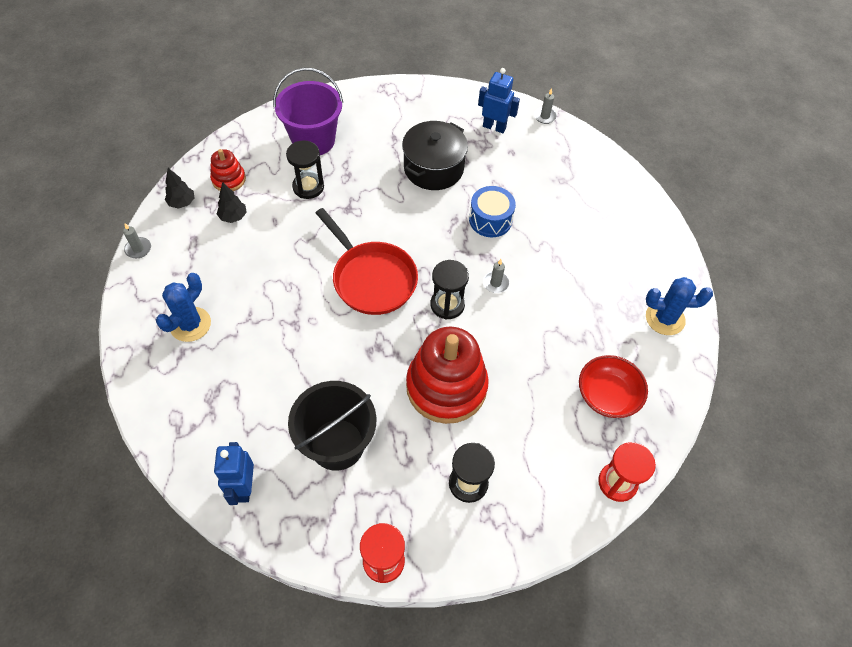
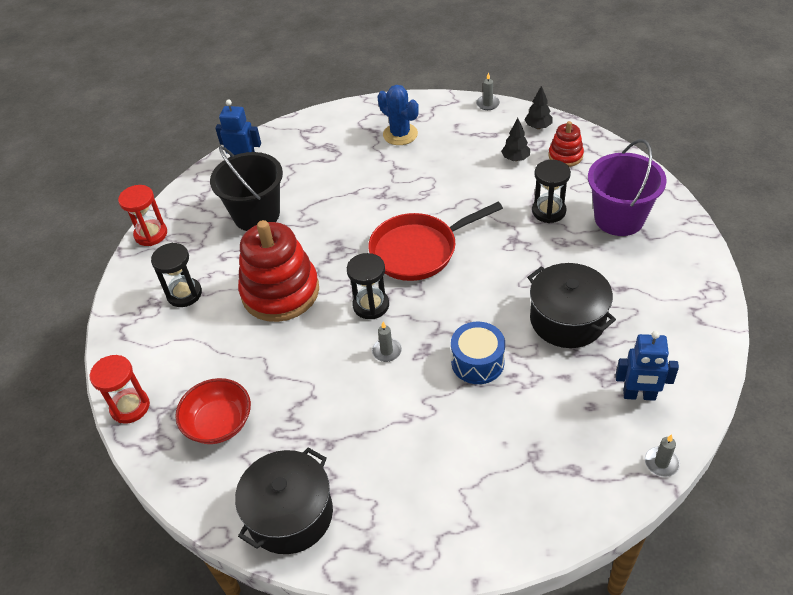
camera: 110 degrees right, 10 degrees down
blue robot [478,68,520,133] -> blue robot turned 60 degrees clockwise [616,331,679,401]
blue cactus [646,277,713,335] -> black pot [235,448,333,554]

